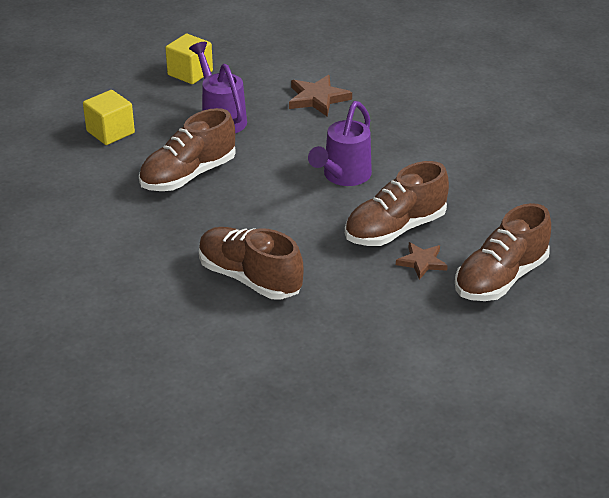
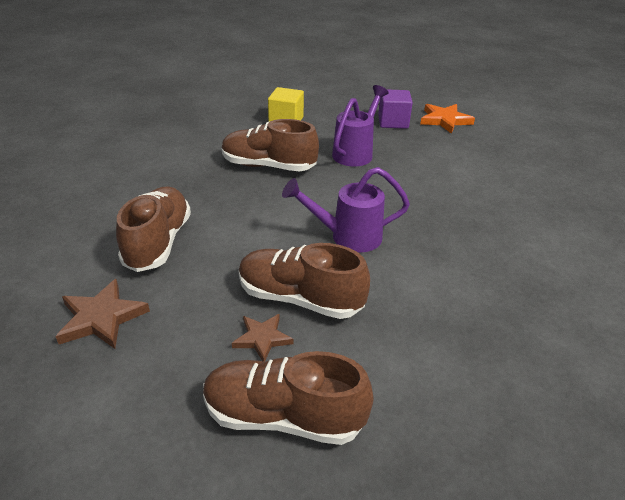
camera: 55 degrees right, 0 degrees up
yellow cube [165,34,213,84] -> purple cube [378,89,413,129]
brown star [289,75,352,117] -> brown star moved to [55,279,150,349]
none -> orange star [420,104,475,134]

